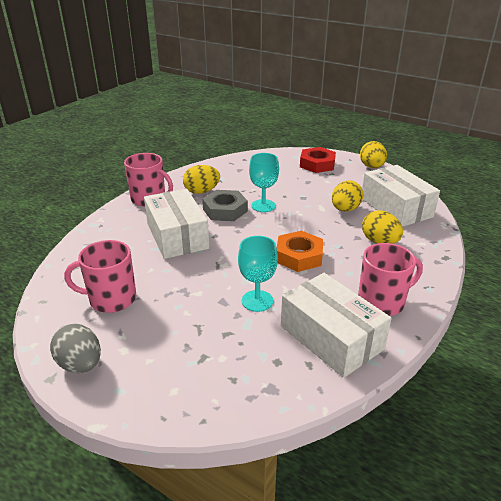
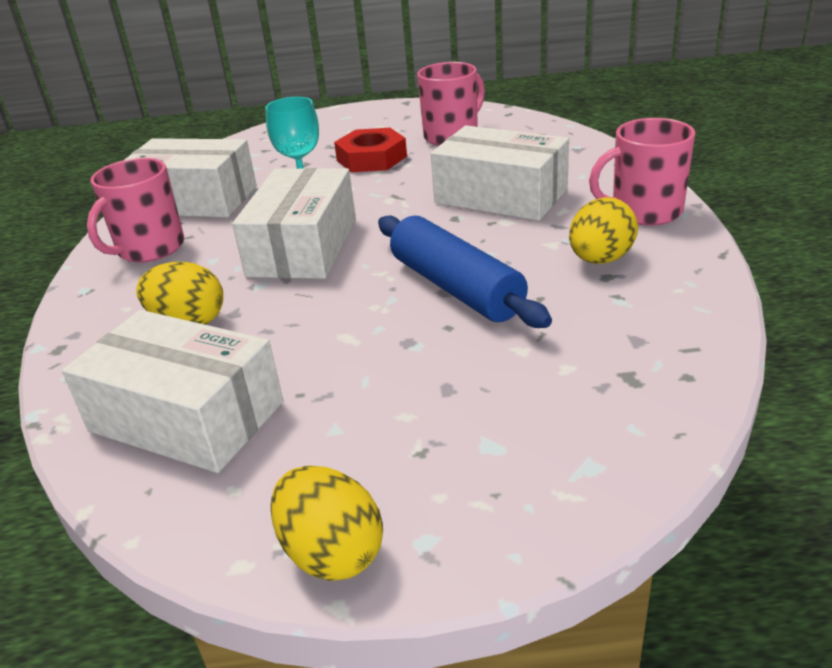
camera: 145 degrees right, 0 degrees up
grey egg [50,324,101,373] -> none
grey nut [202,190,248,221] -> none
turquoise goblet [249,153,279,212] -> blue rolling pin [378,215,552,328]
orange nut [277,231,323,272] -> white box [232,168,356,279]
red nut [300,147,336,173] -> red nut moved to [334,128,407,172]
yellow egg [332,180,363,212] -> none

